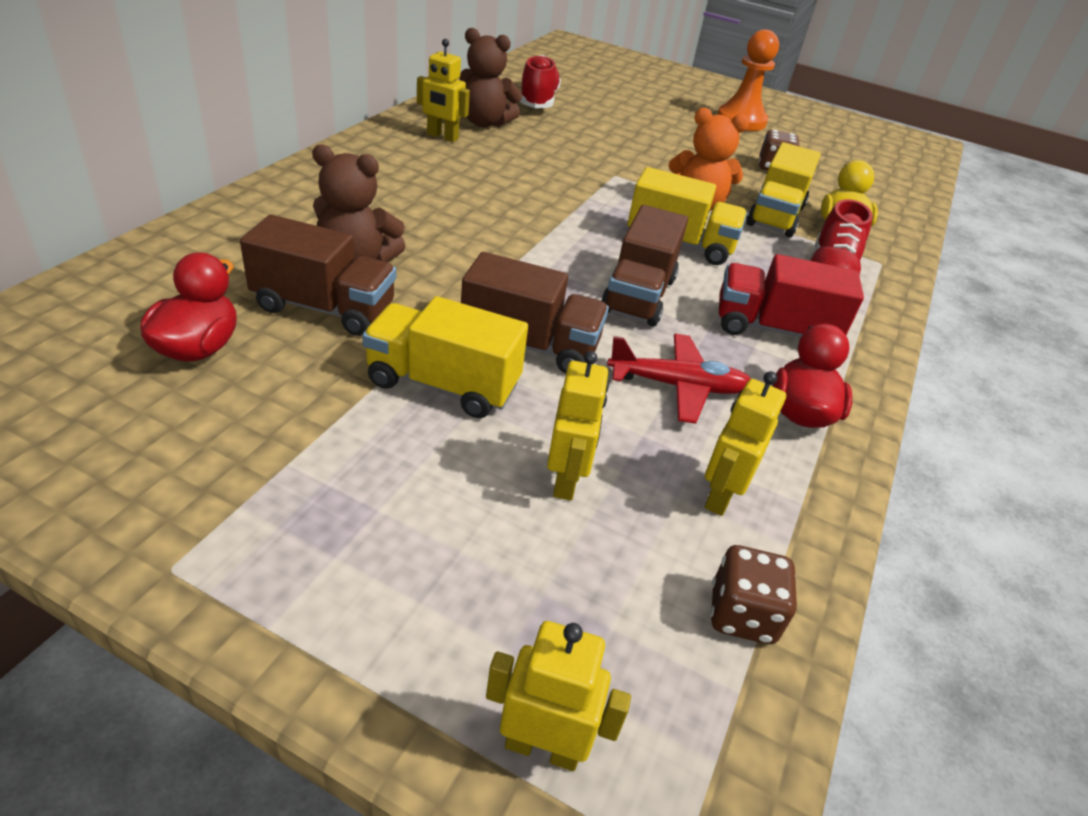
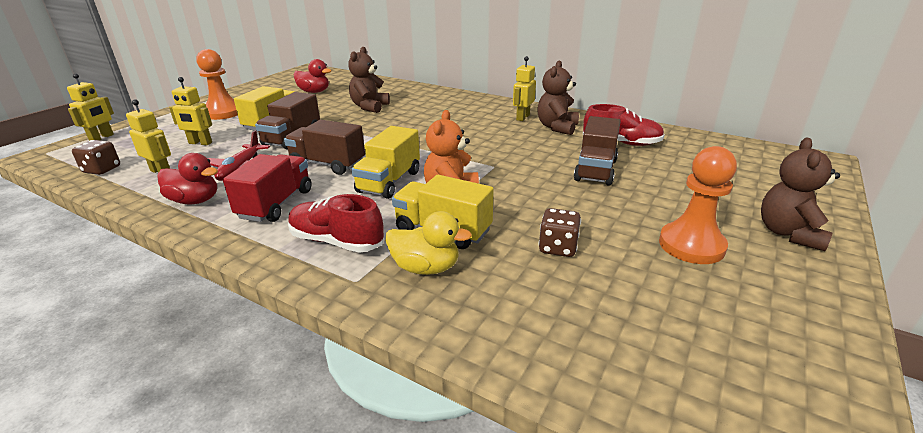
camera: 100 degrees right, 10 degrees down
brown truck [240,215,396,336] -> brown truck moved to [574,116,621,186]
none -> orange pawn [196,49,238,120]
none -> brown teddy bear [761,138,840,251]

